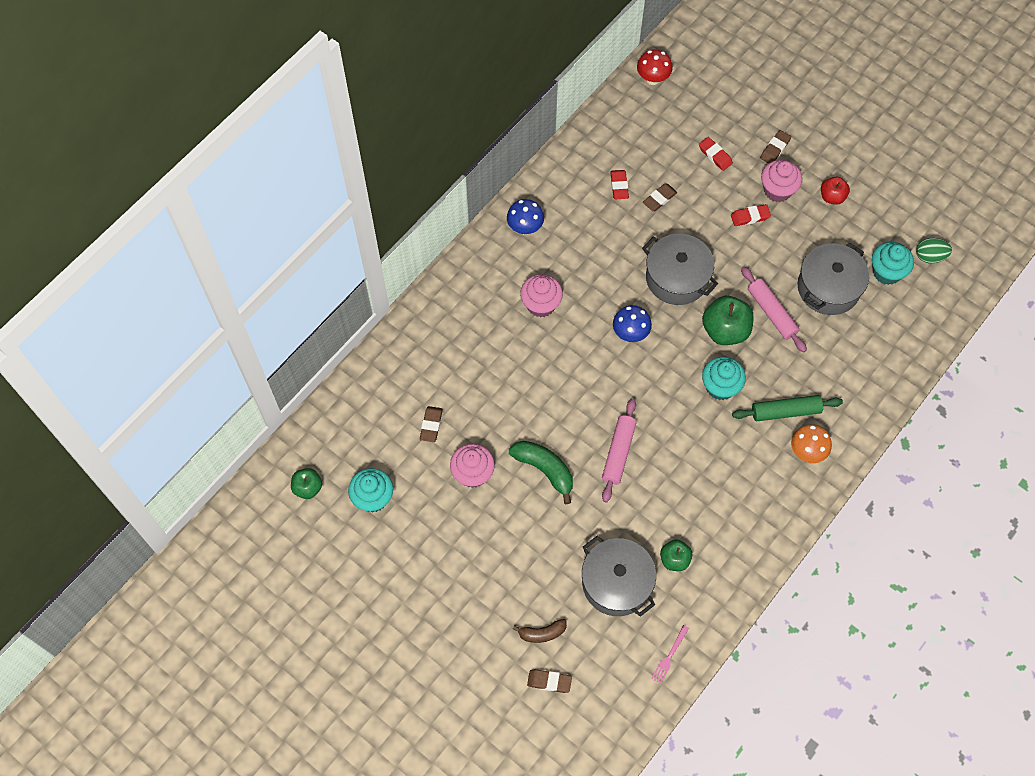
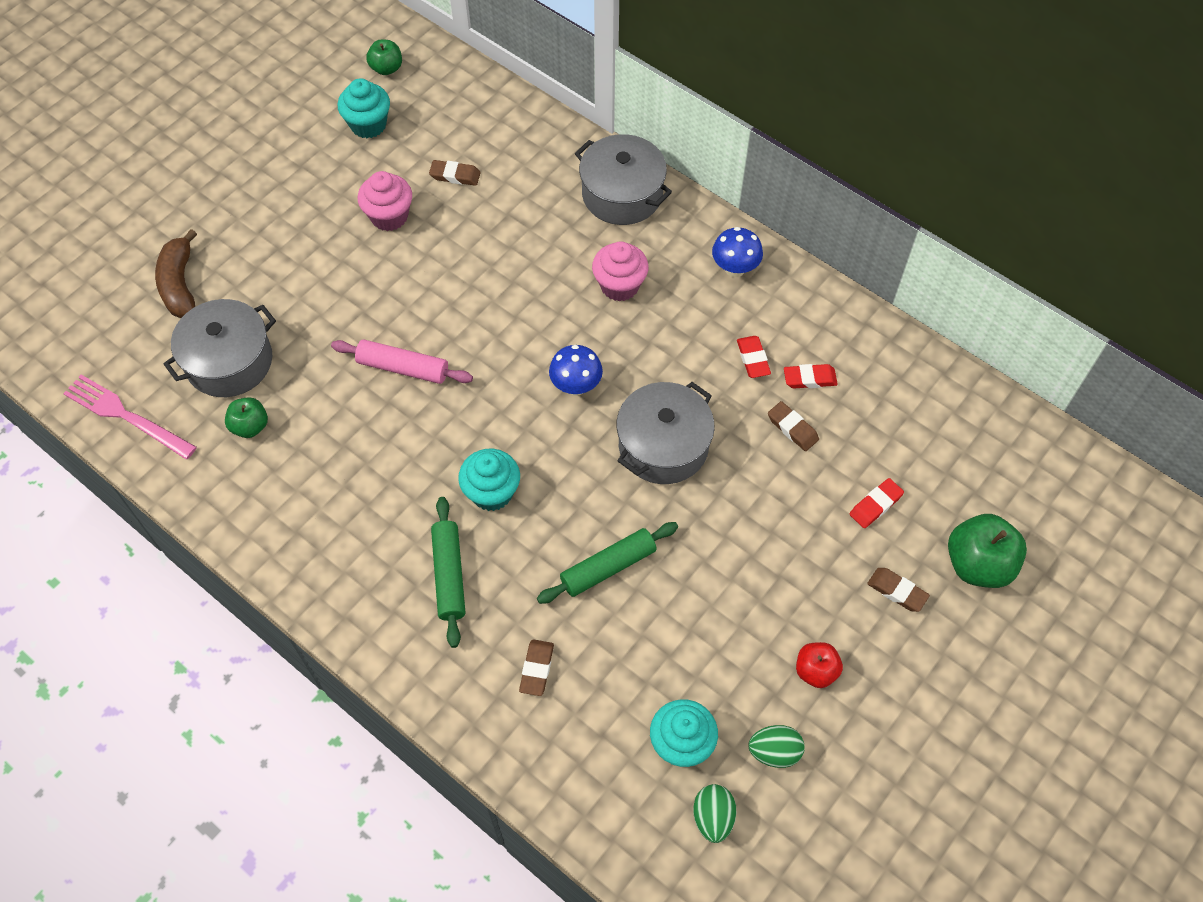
camera: 90 degrees right, 5 degrees down
green banana [509,441,573,504] -> none
brown banana [513,619,567,643] -> brown banana [155,229,197,318], size x1.61
brown eraser [527,669,572,693] -> brown eraser moved to [519,639,554,696]
red mushroom [637,50,673,85] -> none
pink fork [651,625,689,684] -> pink fork [63,375,197,459], size x1.94
green apple [702,296,754,345] -> green apple moved to [948,514,1027,588]
red eraser [731,204,771,226] -> red eraser moved to [737,336,771,378]
pink rolling pin [741,267,807,353] -> green rolling pin [537,522,678,604]
pink cupcake [761,160,802,202] -> none
orange mushroom [791,424,832,463] -> none
grey pot [798,243,869,315] -> grey pot moved to [575,134,672,225]
none -> green egg [749,725,805,768]

